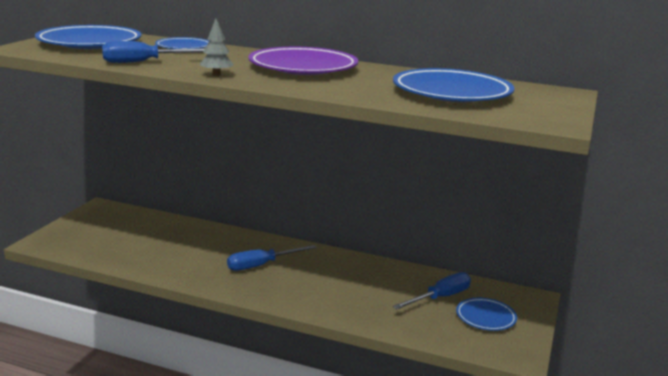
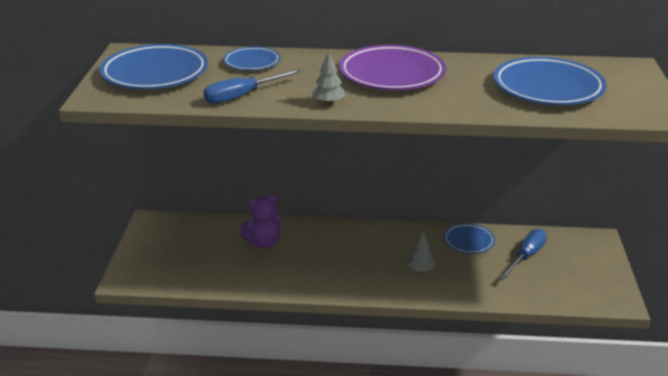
camera: 15 degrees left, 10 degrees up
blue screwdriver [227,245,317,271] -> none
blue plate [456,298,517,331] -> blue plate moved to [444,223,495,254]
none -> purple teddy bear [240,194,282,248]
none -> grey tree [407,232,436,272]

